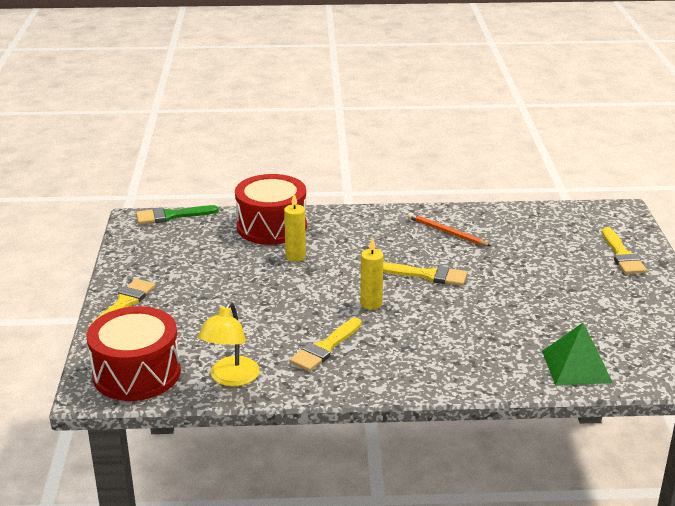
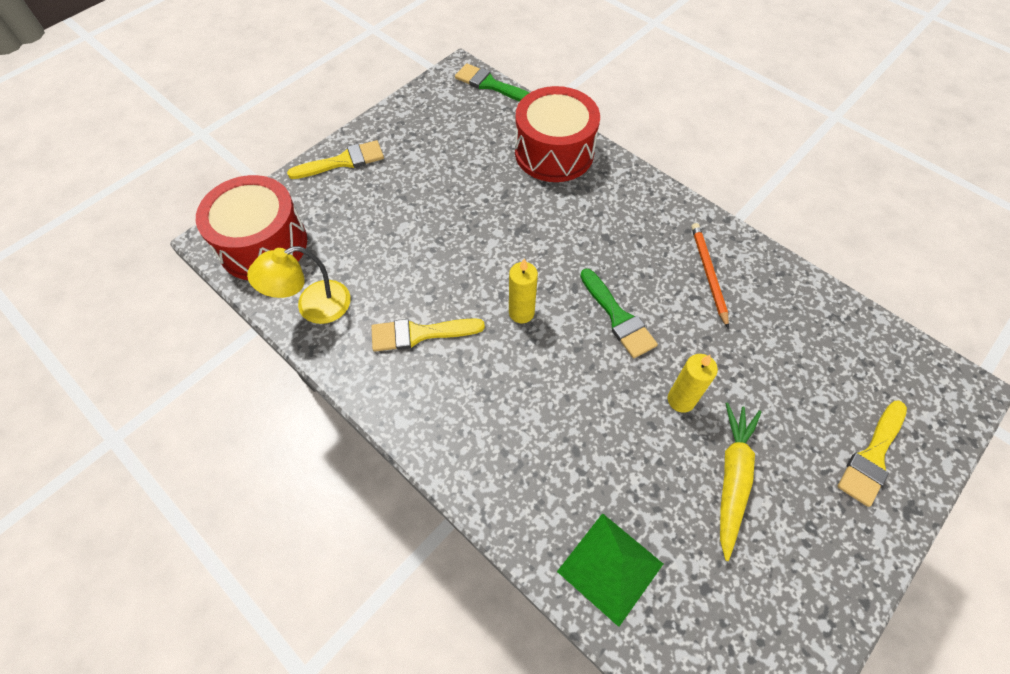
camera: 45 degrees right, 30 degrees up
yellow candle [284,194,306,262] -> yellow candle moved to [668,354,718,413]
yellow brush [383,263,467,286] -> green brush [580,269,658,358]
none -> yellow carrot [720,402,761,561]

